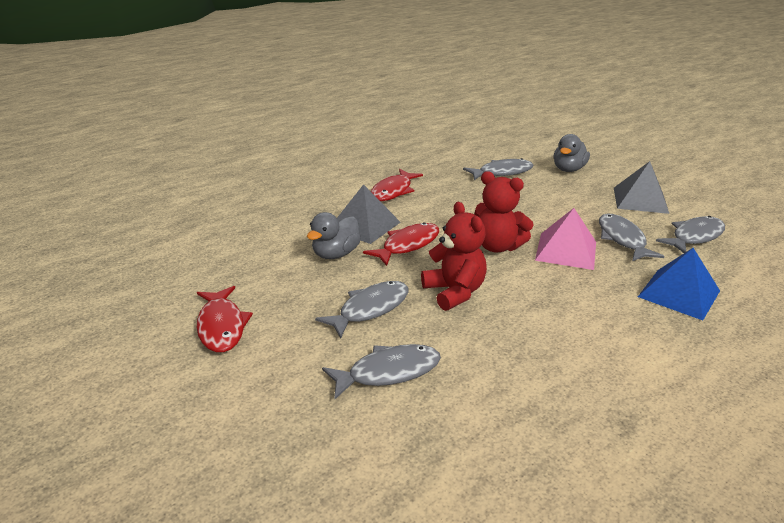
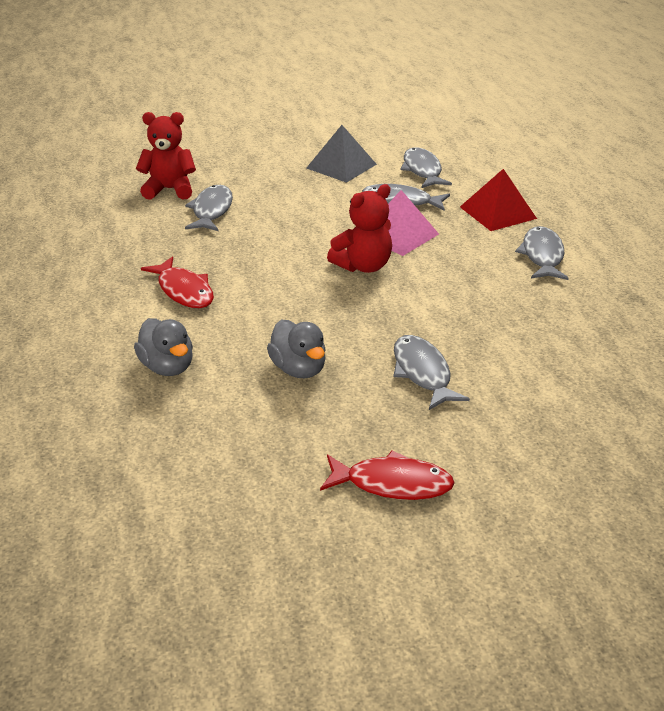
camera: 65 degrees left, 5 degrees up
grey fish [322,344,441,399] -> grey fish moved to [515,226,569,280]
grey pyramid [337,184,400,244] -> none
red fish [363,222,439,266] -> none
red teddy bear [421,202,487,311] -> red teddy bear moved to [136,112,196,200]
grey duck [553,134,590,172] -> grey duck moved to [134,318,193,376]
blue pyramid [638,248,720,320] -> red pyramid [460,169,537,231]

